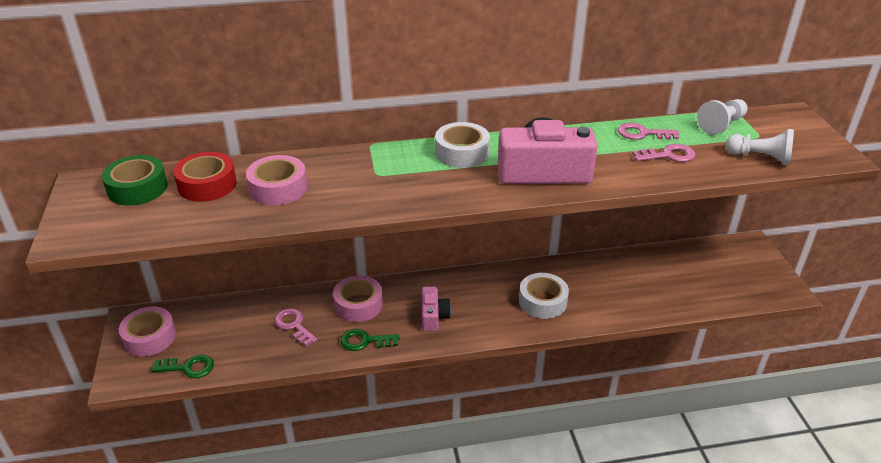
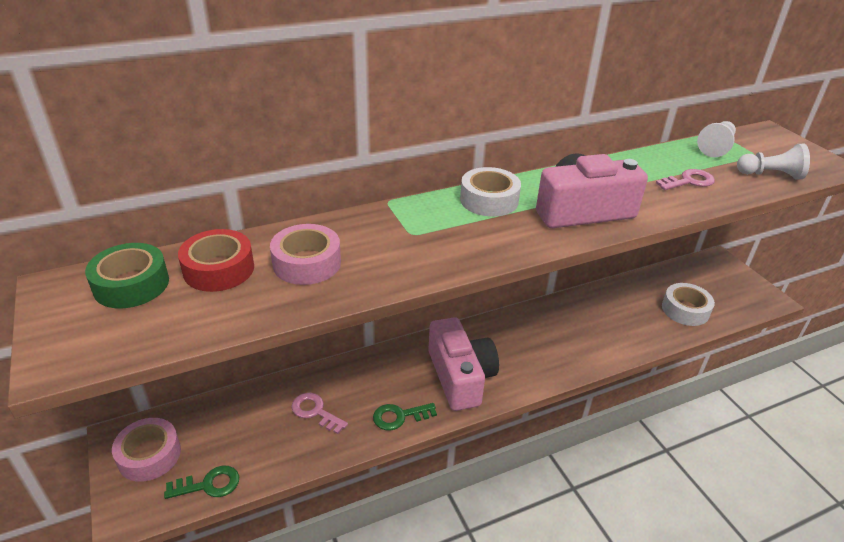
camera: 15 degrees left, 0 degrees up
pink tape [333,276,383,322] -> none
pink camera [422,286,451,331] -> pink camera [428,317,499,411], size x1.86
white tape [519,273,569,319] -> white tape moved to [662,283,715,326]
pink key [618,123,679,140] -> none

